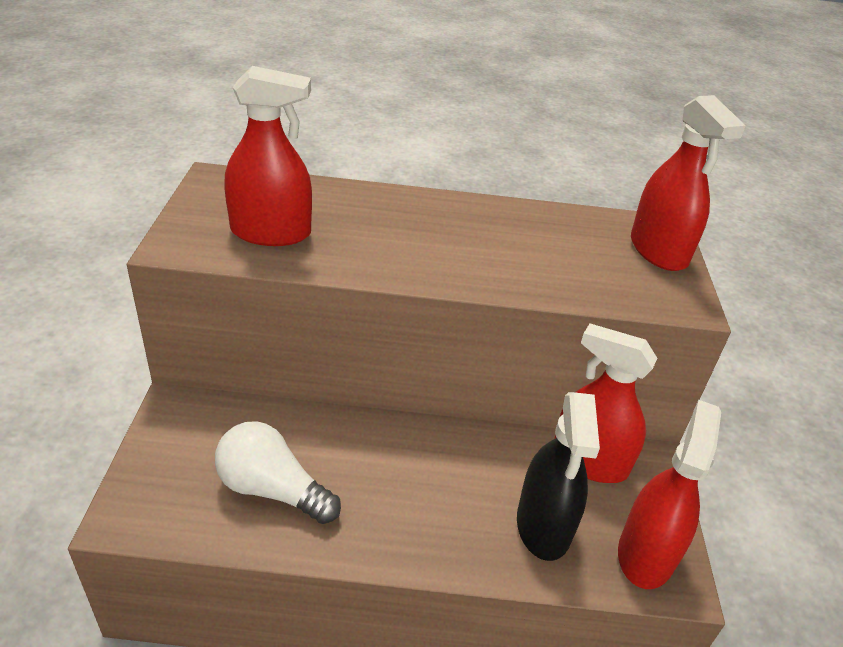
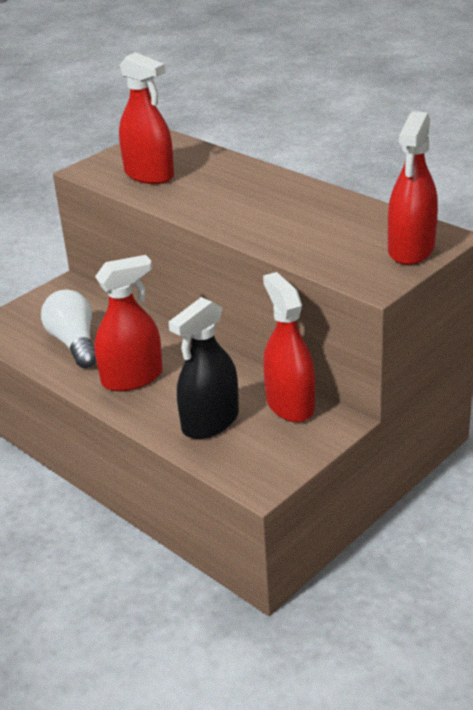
camera: 45 degrees right, 5 degrees down
red spray bottle [618,400,721,589] -> red spray bottle moved to [94,255,163,391]

